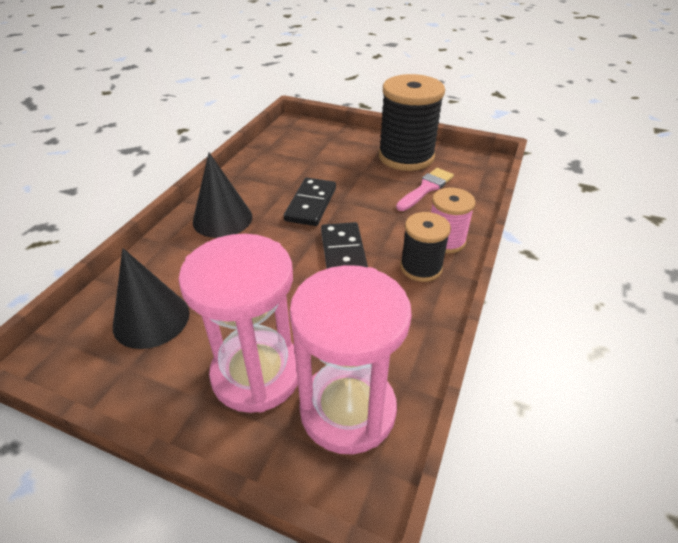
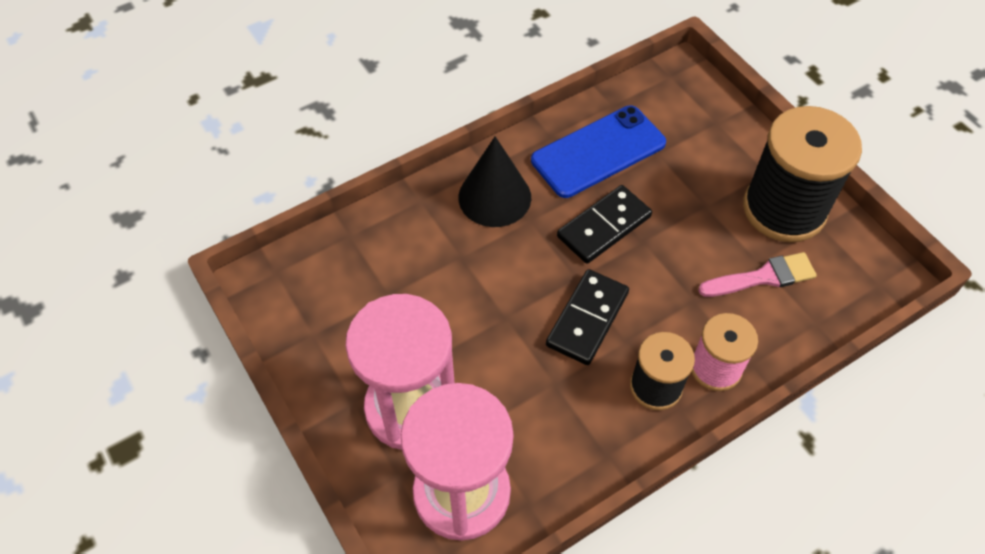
camera: 35 degrees right, 15 degrees up
black cone [113,248,189,349] -> none
none -> blue phone [531,106,666,198]

